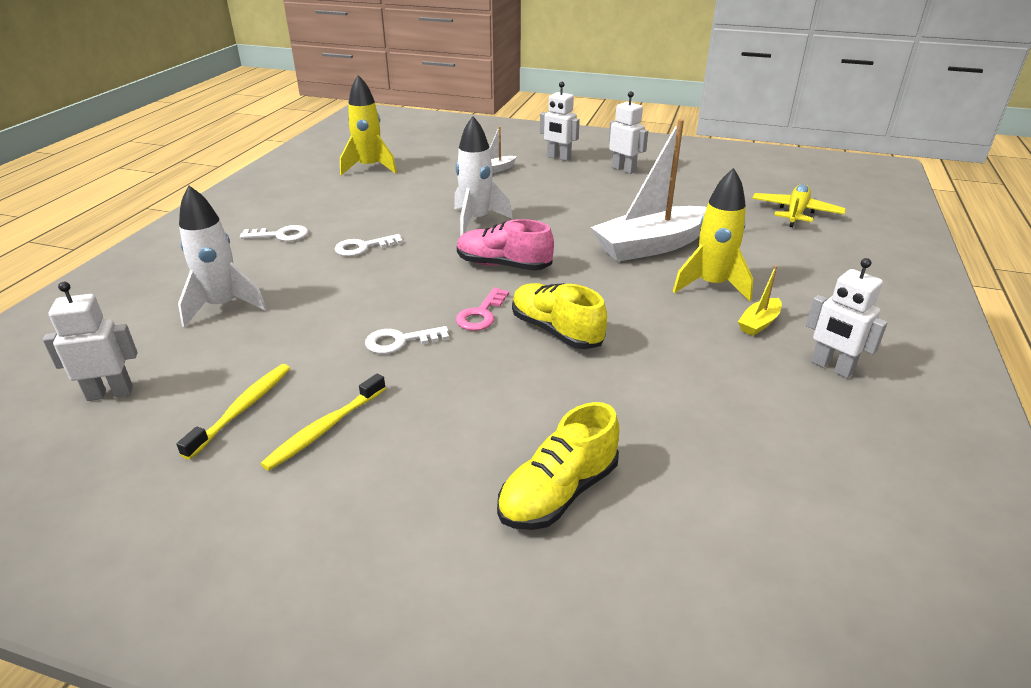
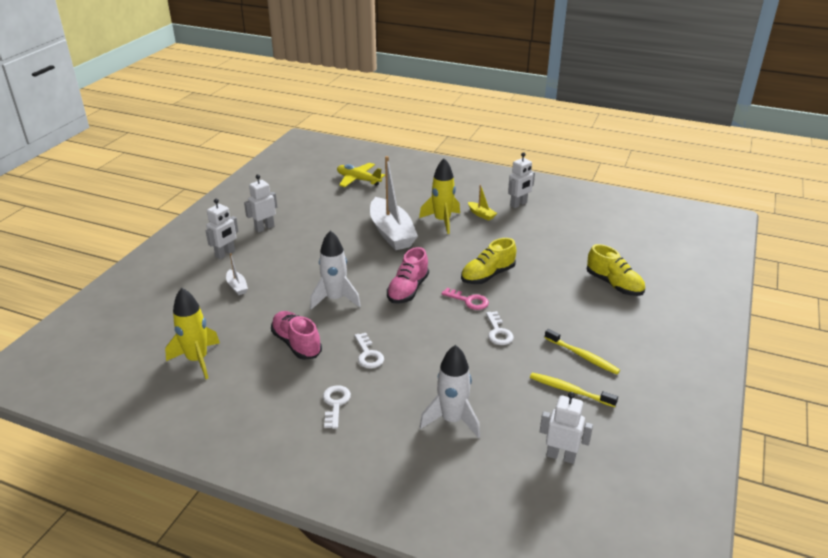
camera: 85 degrees left, 0 degrees up
white robot [43,282,138,401] -> white robot turned 120 degrees clockwise [540,392,593,464]
none -> pink shoe [271,311,322,360]

